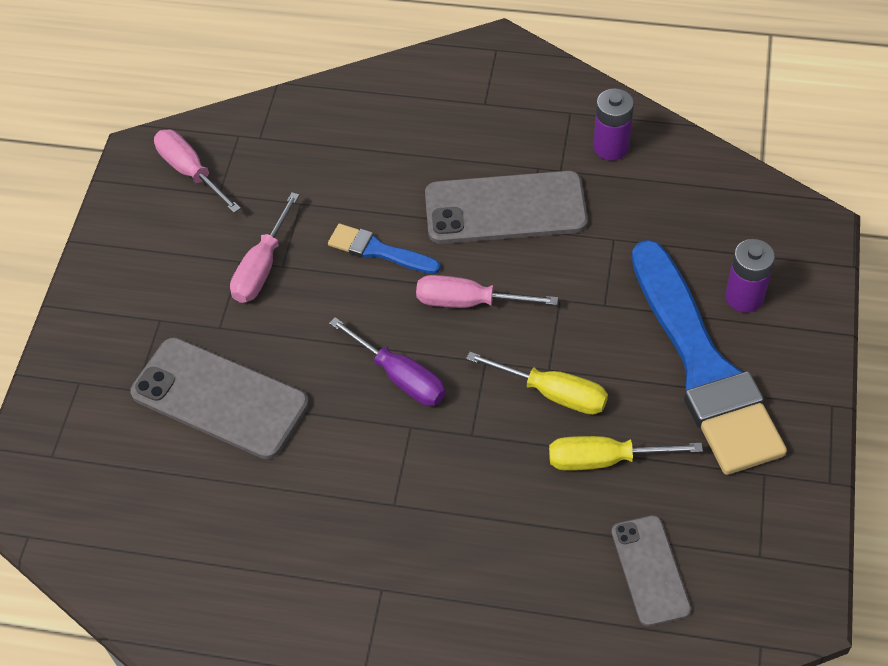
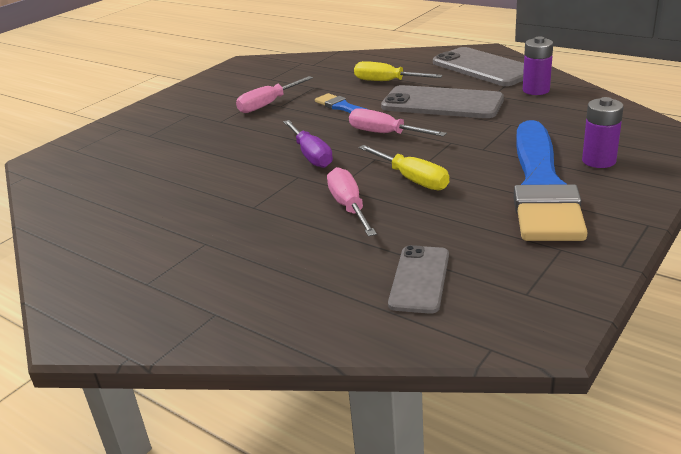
camera: 25 degrees right, 25 degrees down
grey phone [130,337,309,459] -> grey phone moved to [433,47,524,86]
pink screwdriver [154,130,241,213] -> pink screwdriver moved to [327,167,377,236]
yellow screwdriver [549,436,703,471] -> yellow screwdriver moved to [354,61,443,81]

